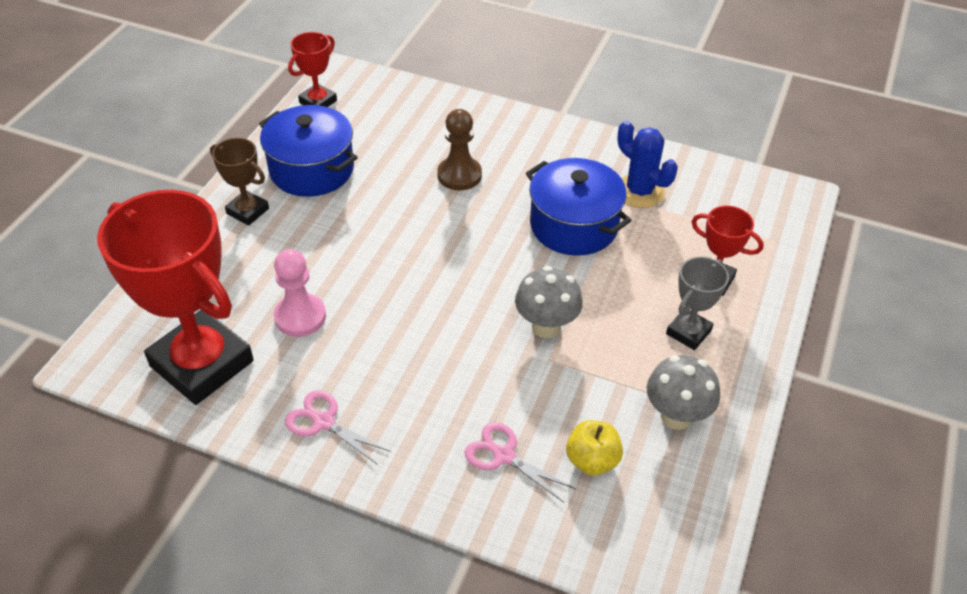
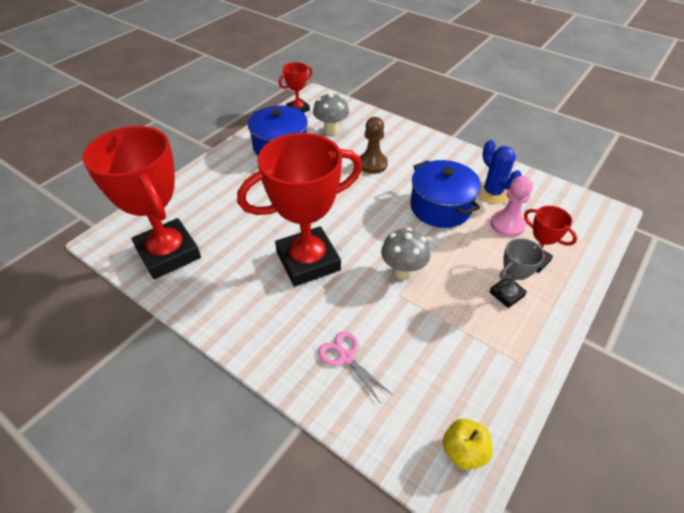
camera: 15 degrees right, 0 degrees up
brown trophy [210,138,269,226] -> none
pink pawn [274,249,326,337] -> pink pawn moved to [490,176,533,237]
pink scissors [285,390,391,465] -> none
yellow apple [566,420,623,476] -> yellow apple moved to [443,419,492,470]
grey mushroom [647,355,720,430] -> grey mushroom moved to [313,93,349,135]
none -> red trophy [237,133,362,286]

